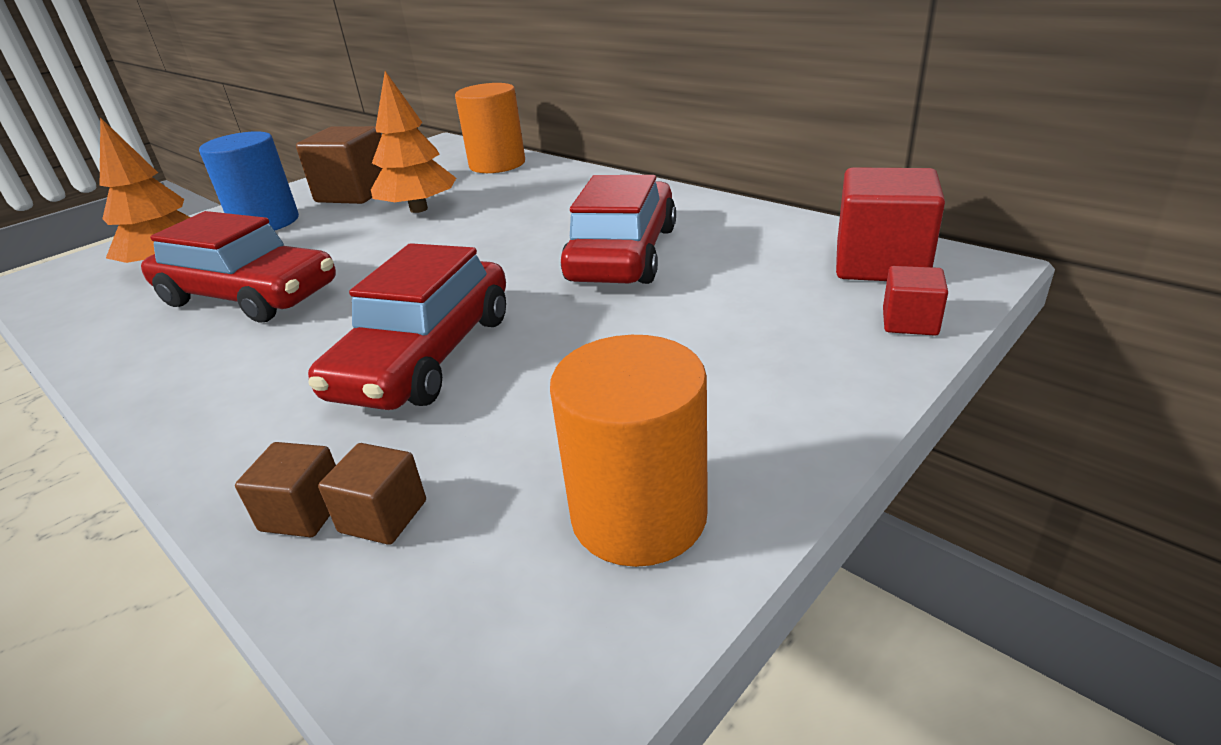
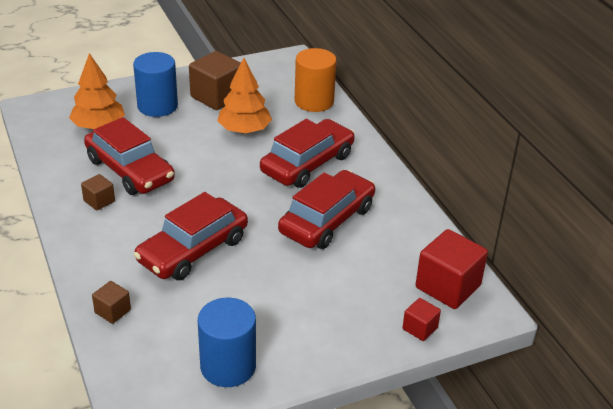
camera: 20 degrees right, 5 degrees up
brown cube [318,443,426,545] -> brown cube moved to [81,174,115,210]
orange cylinder [550,335,708,567] -> blue cylinder [198,298,256,387]
none -> red car [260,119,355,188]

